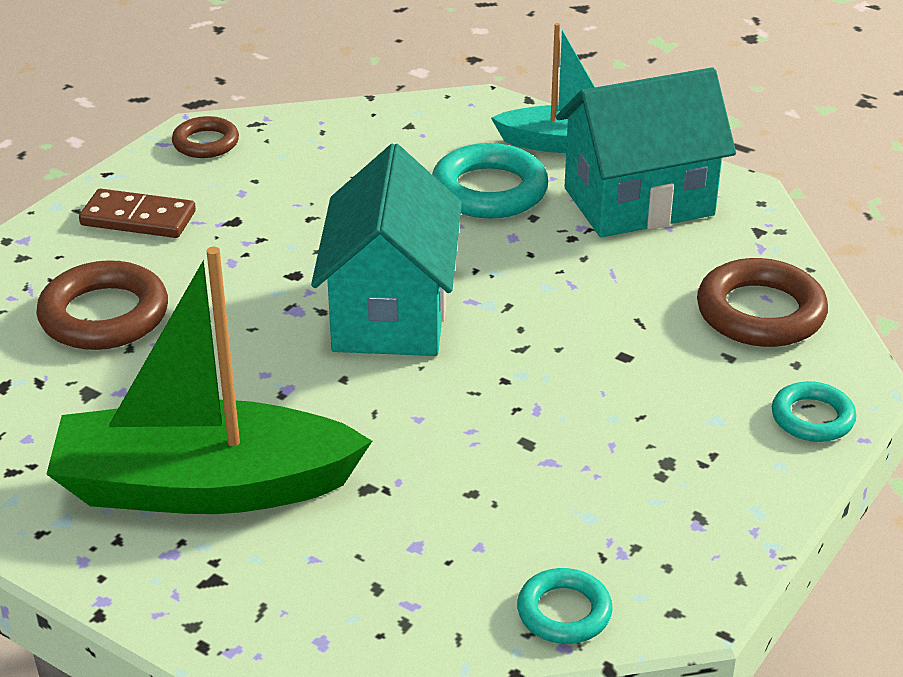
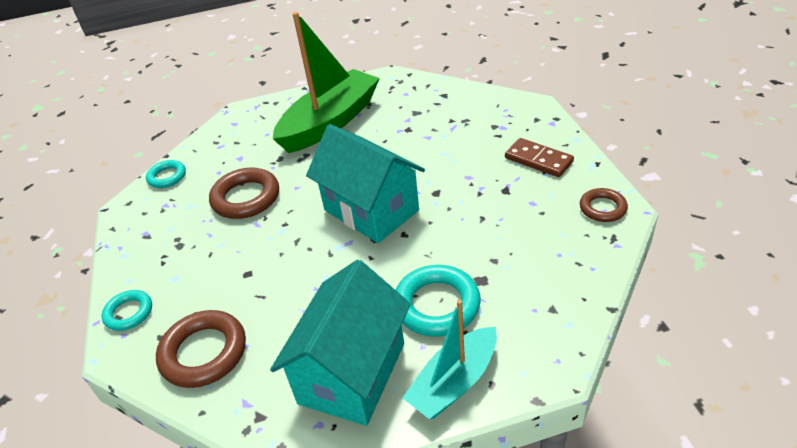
camera: 135 degrees right, 5 degrees up
brown ring [36,260,168,350] -> brown ring moved to [209,168,279,219]
brown domino [79,189,196,238] -> brown domino turned 75 degrees clockwise [505,138,574,177]

